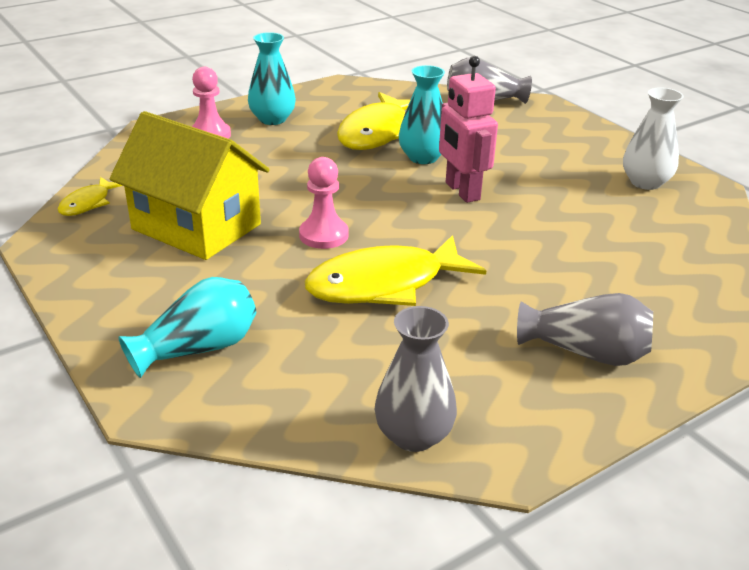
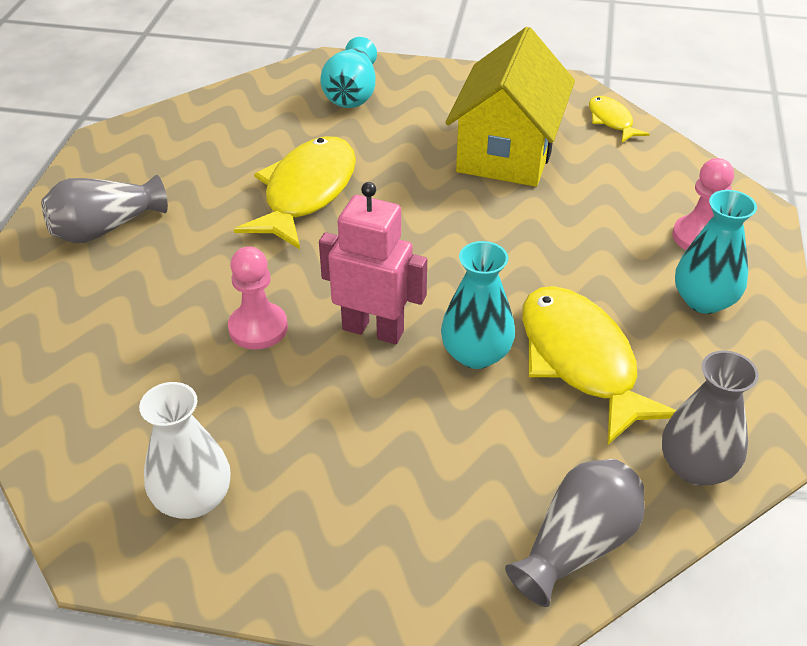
camera: 135 degrees right, 10 degrees up
yellow house [110,111,270,260] -> yellow house turned 60 degrees counterclockwise [445,27,575,187]
pink pawn [299,157,349,249] -> pink pawn moved to [228,246,288,349]
grey vase [375,306,457,452] -> grey vase moved to [662,351,759,485]

